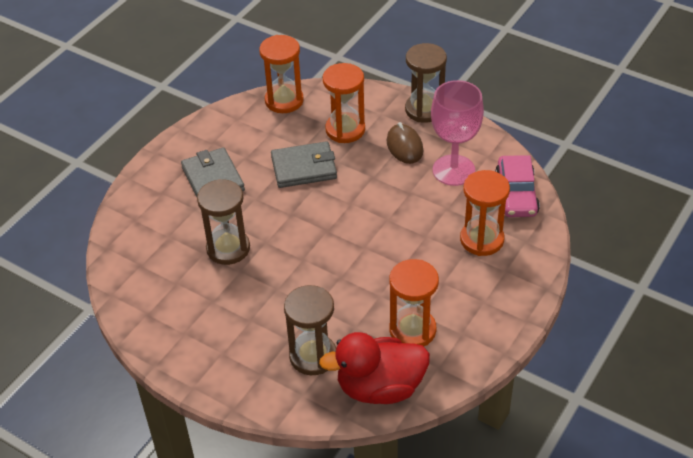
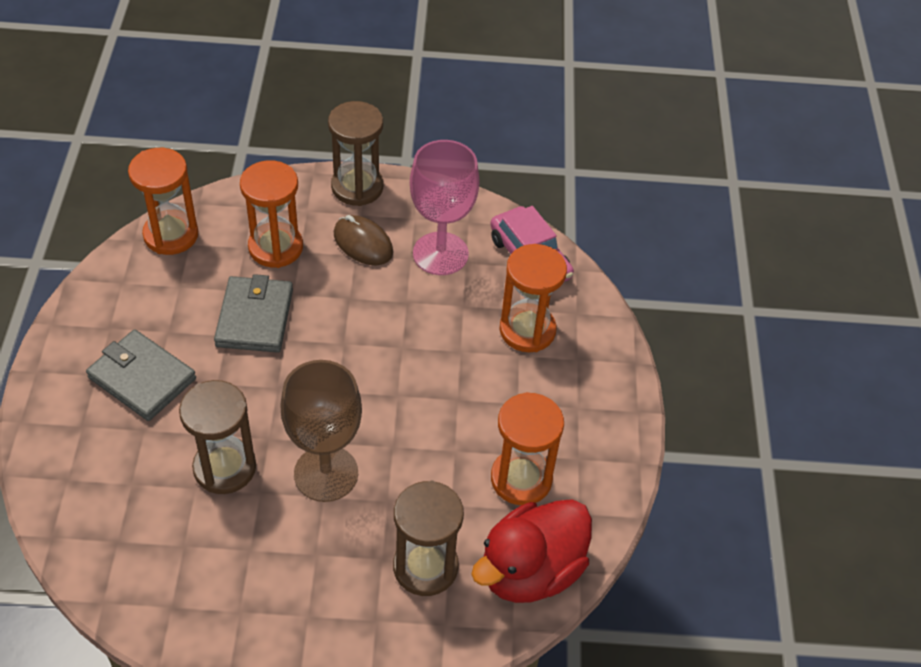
camera: 35 degrees left, 5 degrees up
grey wallet [271,141,337,188] -> grey wallet turned 45 degrees counterclockwise [214,274,293,353]
none -> brown goblet [280,360,362,502]

